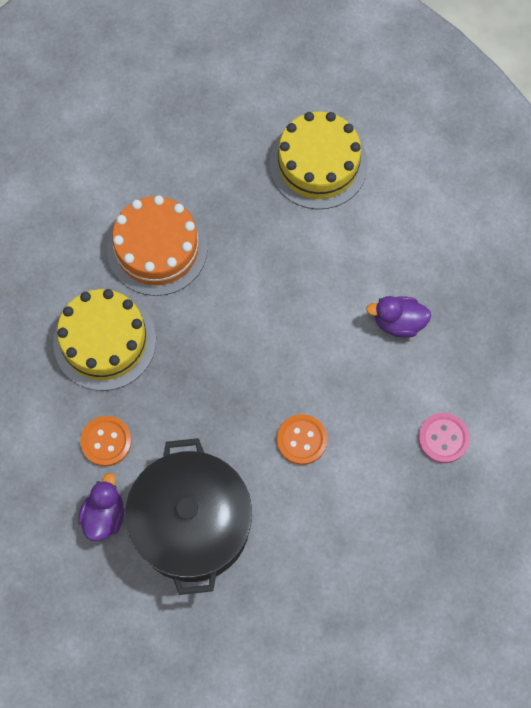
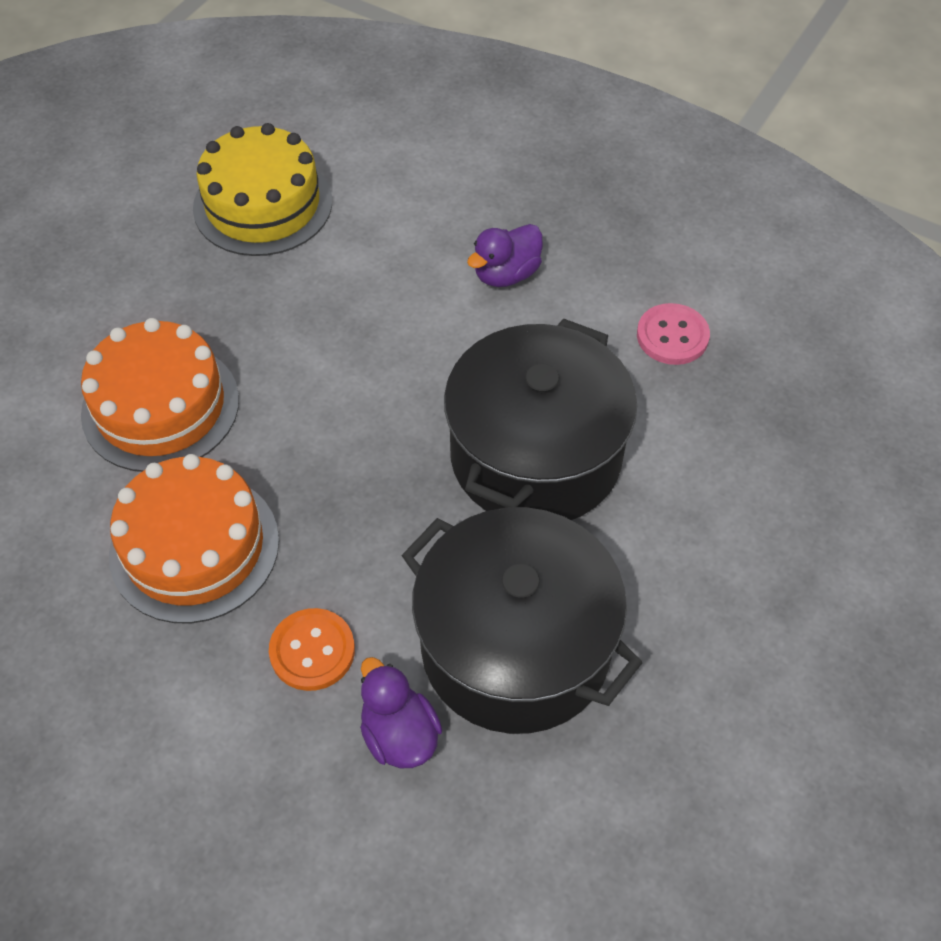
camera: 45 degrees left, 15 degrees down
yellow cake [53,289,156,391] -> orange cake [109,454,279,623]
orange button [277,414,327,465] -> black pot [444,318,637,520]

